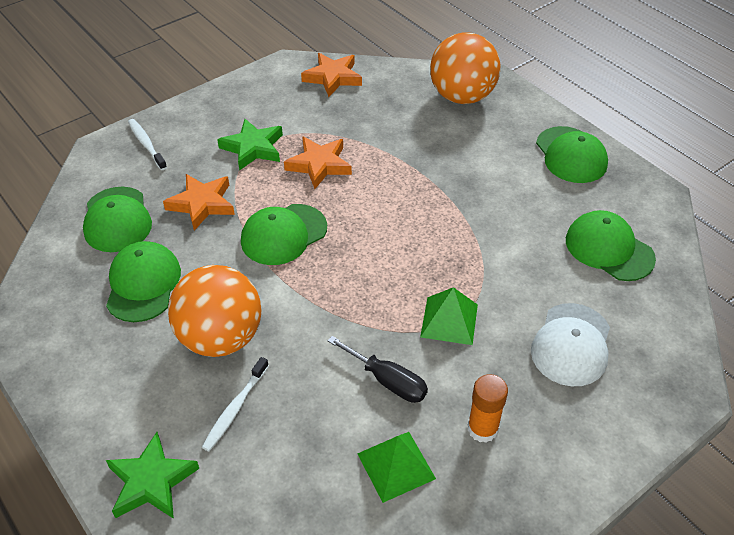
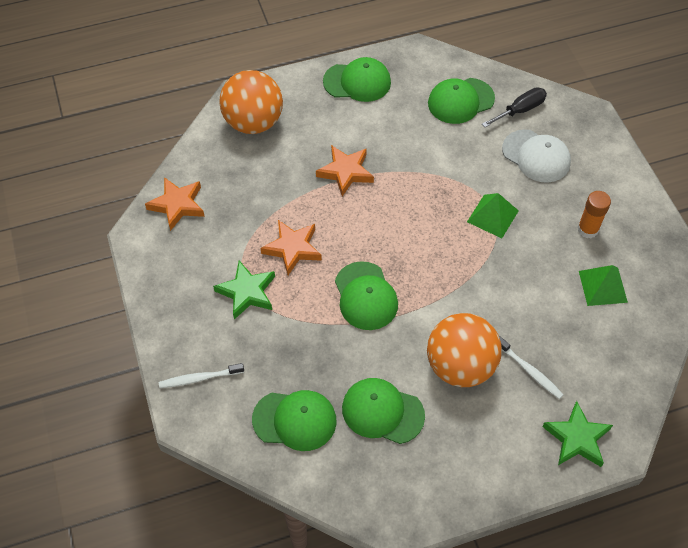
camera: 70 degrees left, 10 degrees up
orange star [163,174,235,231] -> orange star moved to [316,145,374,196]
black screwdriver [327,336,428,403] -> black screwdriver moved to [482,87,547,127]

